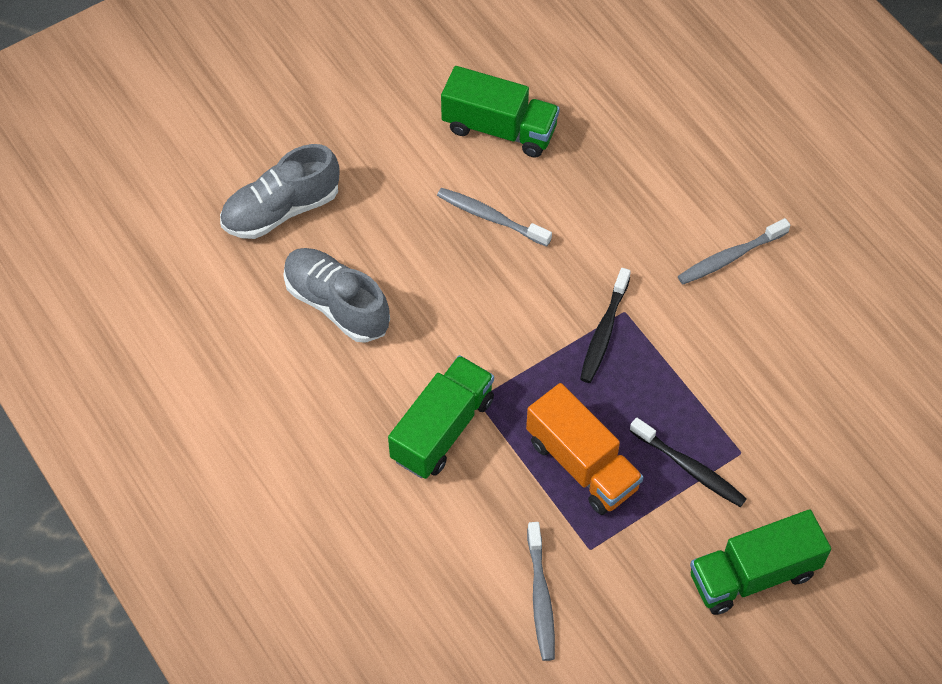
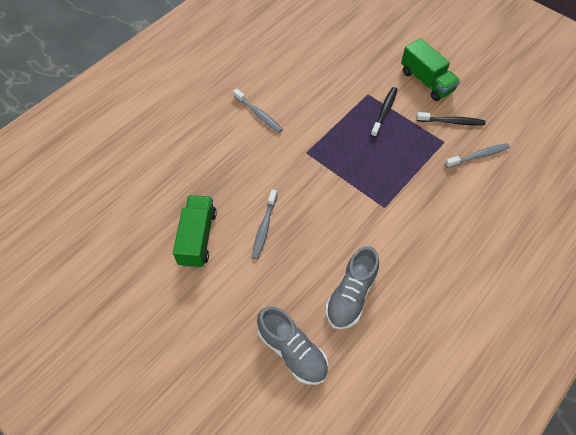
camera: 105 degrees left, 0 degrees up
green truck [388,355,494,479] -> none
orange truck [526,383,643,515] -> none
black toothbrush [580,268,631,383] -> black toothbrush moved to [417,112,486,126]

